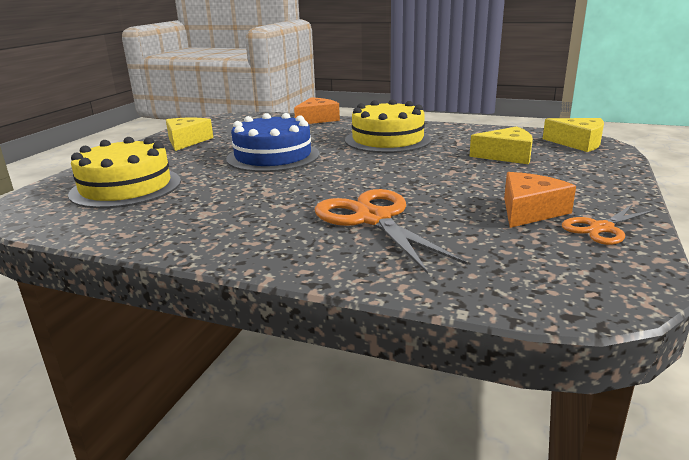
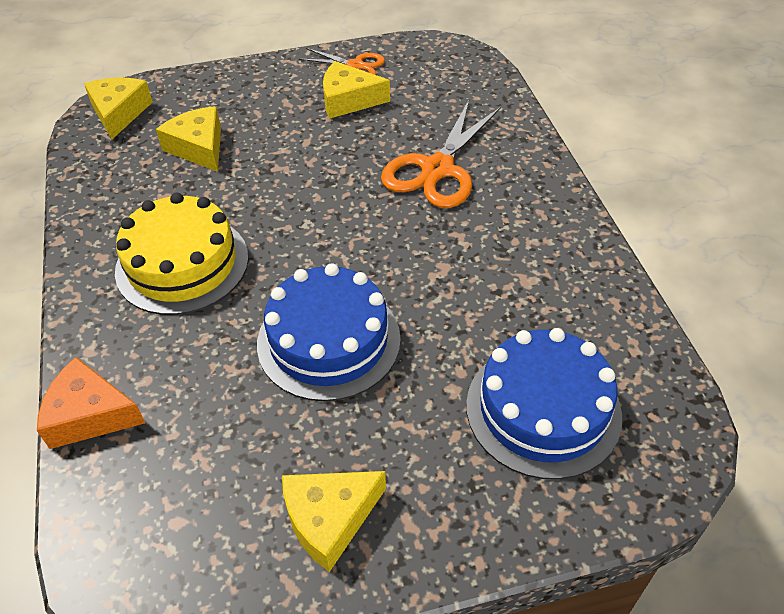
camera: 125 degrees left, 25 degrees up
yellow cake [68,137,181,208] -> blue cake [466,328,622,479]
orange cheese [504,172,576,228] -> yellow cheese [323,61,390,119]

